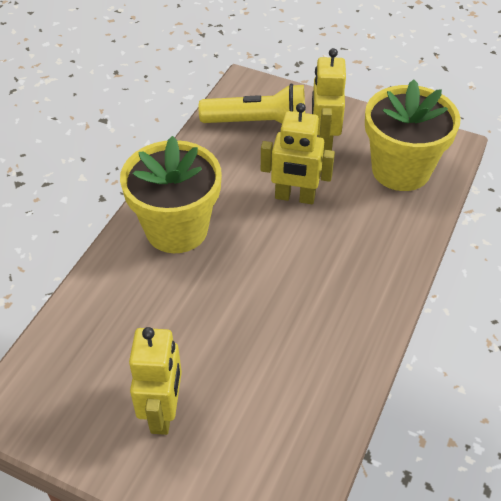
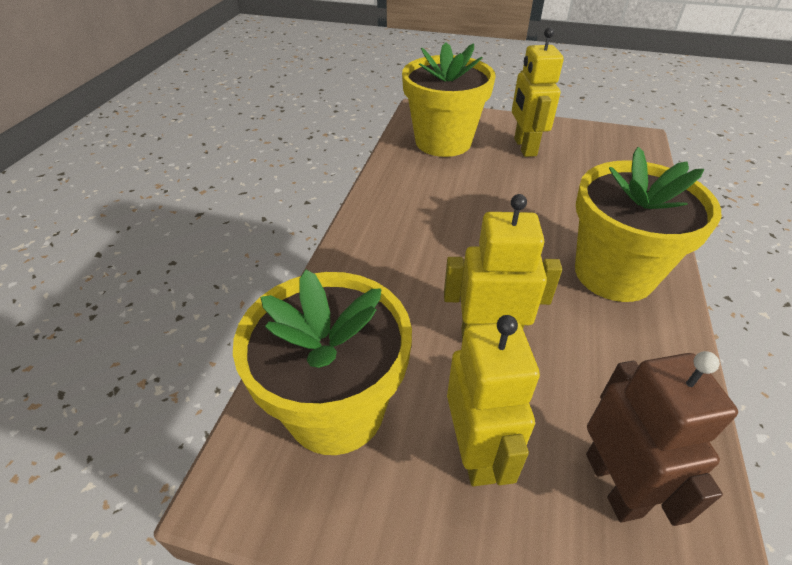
camera: 170 degrees right, 5 degrees down
yellow flashlight [199,83,305,124] -> brown robot [586,351,738,526]
none -> yellow flower pot [402,42,496,157]

